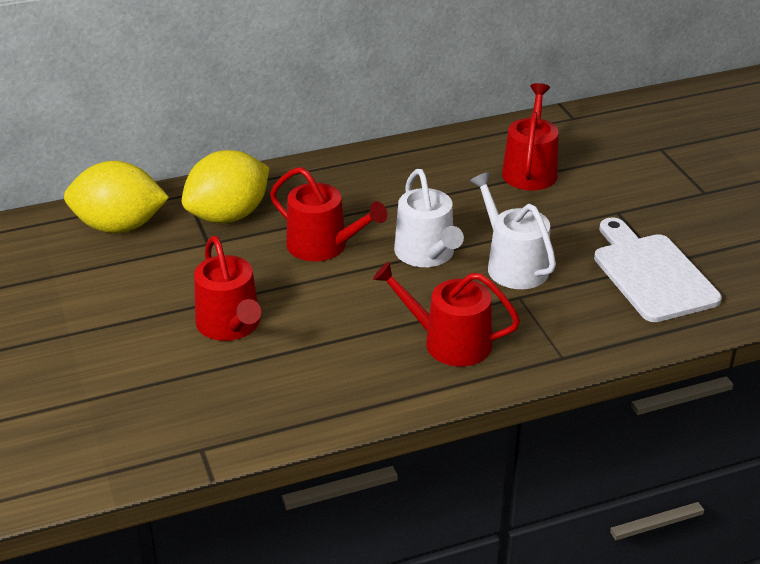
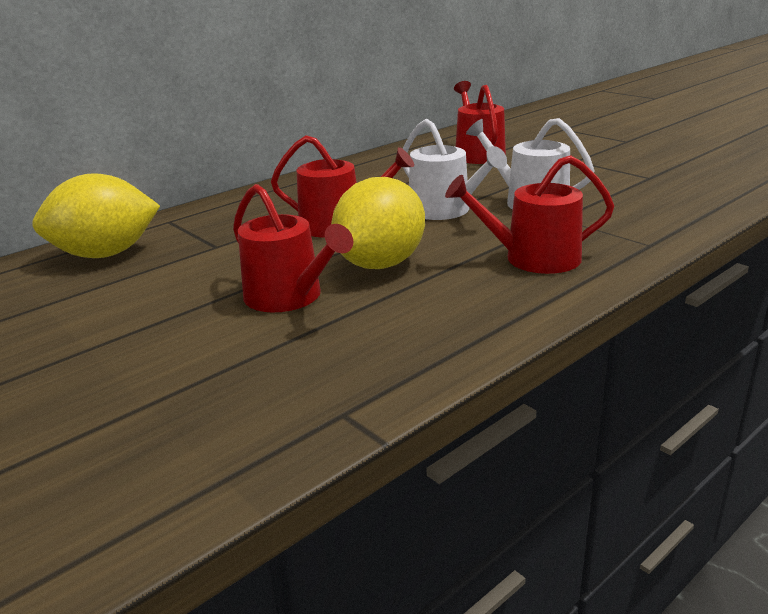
camera: 20 degrees left, 10 degrees down
yellow lemon [182,150,269,223] -> yellow lemon moved to [331,177,425,269]
white cutting board [594,217,722,322] -> none

